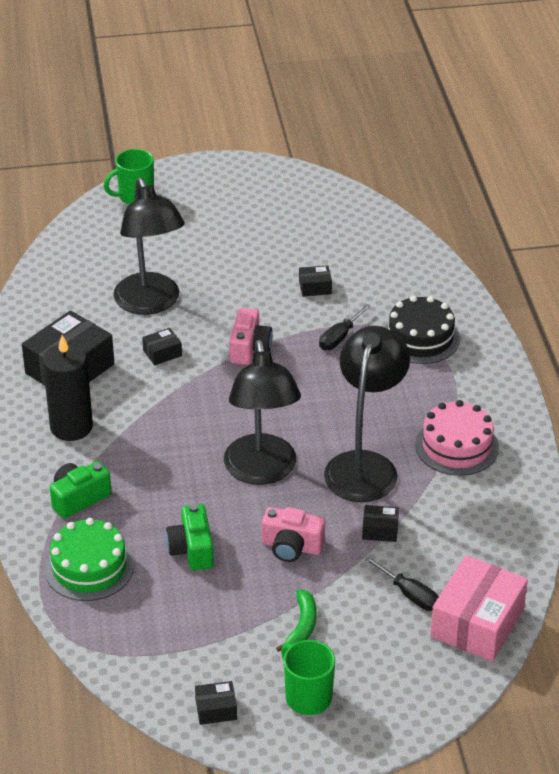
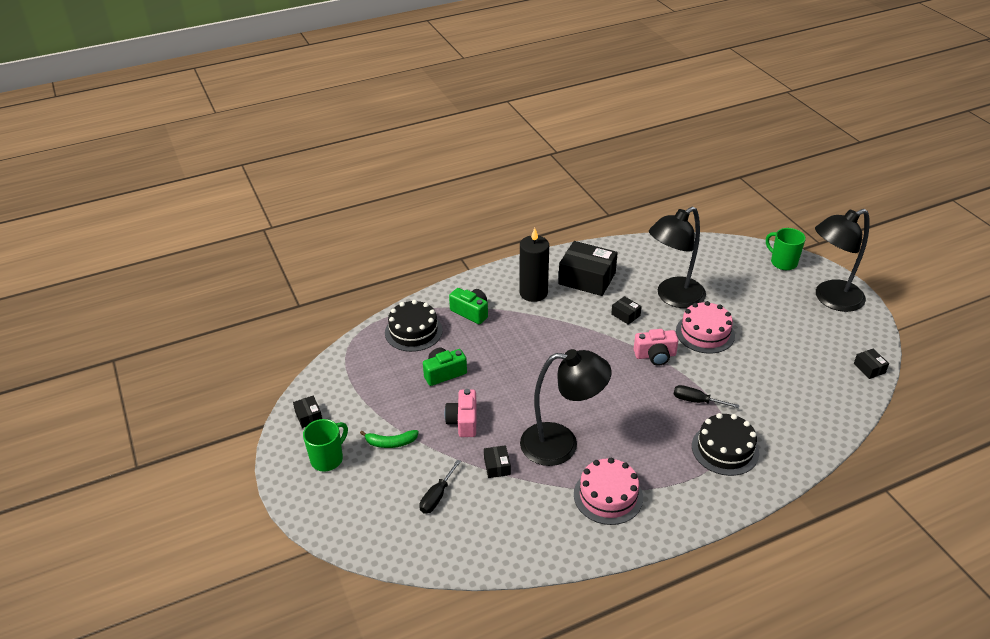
camera: 75 degrees right, 0 degrees up
green cake [45,518,134,601] -> black cake [385,300,443,352]
black lamp [224,340,301,485] -> black lamp moved to [815,209,870,312]
black box [299,265,332,297] -> black box moved to [854,349,889,379]
pink box [430,555,528,662] -> none
none -> pink cake [676,301,735,353]

